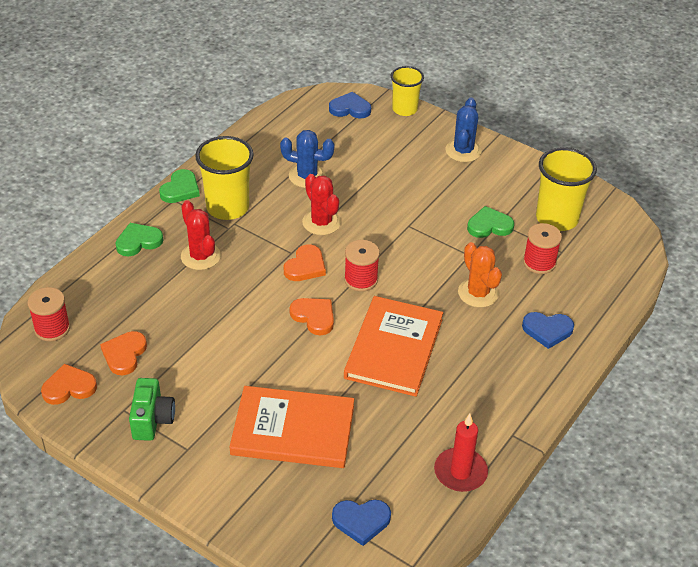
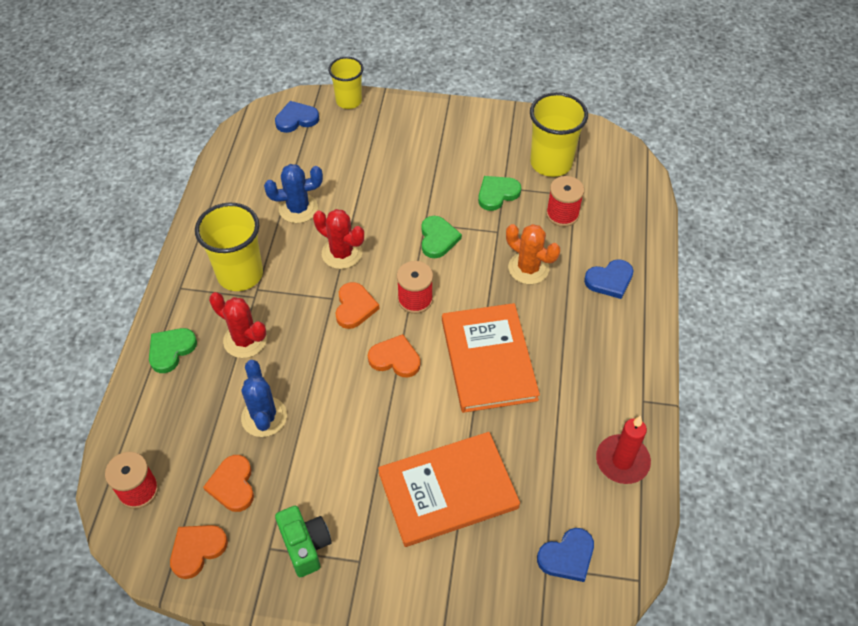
camera: 25 degrees left, 10 degrees up
green heart [159,169,200,203] -> green heart moved to [421,216,462,258]
blue cactus [446,98,481,162] -> blue cactus moved to [241,360,287,437]

